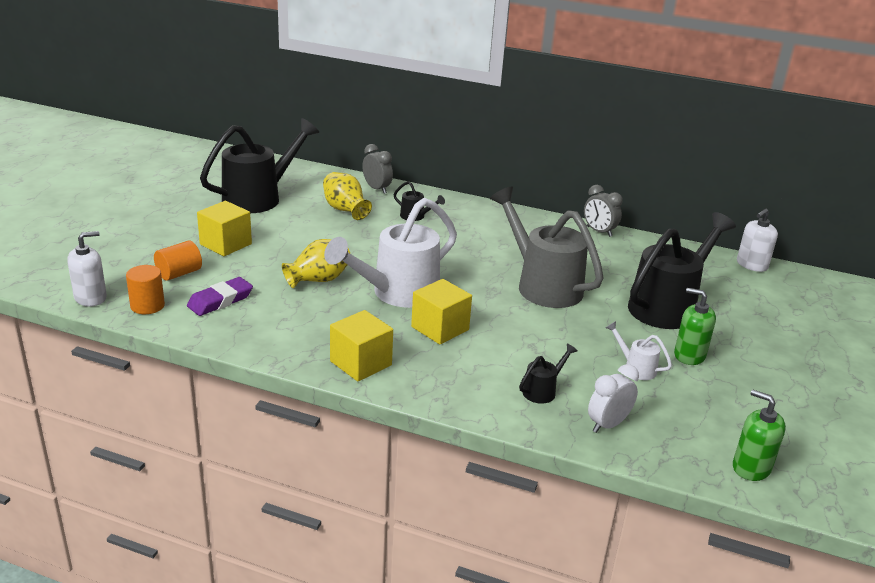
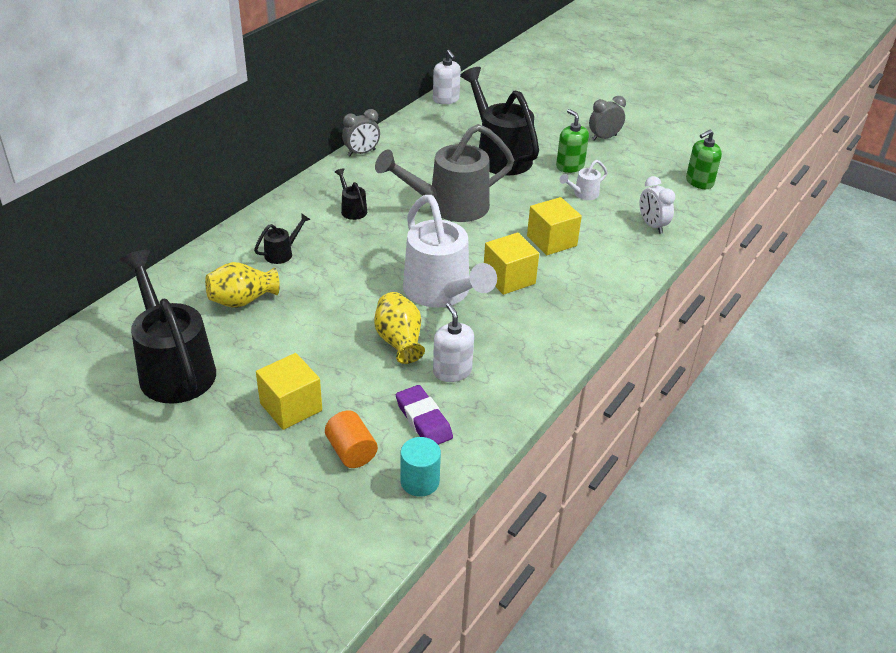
camera: 75 degrees left, 10 degrees up
white soap dispenser [67,231,107,307] -> white soap dispenser moved to [433,303,474,382]
orange cylinder [126,265,165,314] -> turquoise cylinder [401,437,441,497]
yellow cube [330,310,393,382] -> yellow cube moved to [527,197,582,255]
grey clock [362,144,393,194] -> grey clock moved to [589,96,626,141]
black watering can [519,343,577,404] -> black watering can moved to [335,168,367,220]
green soap dispenser [674,288,716,365] -> green soap dispenser turned 105 degrees clockwise [556,109,589,173]

